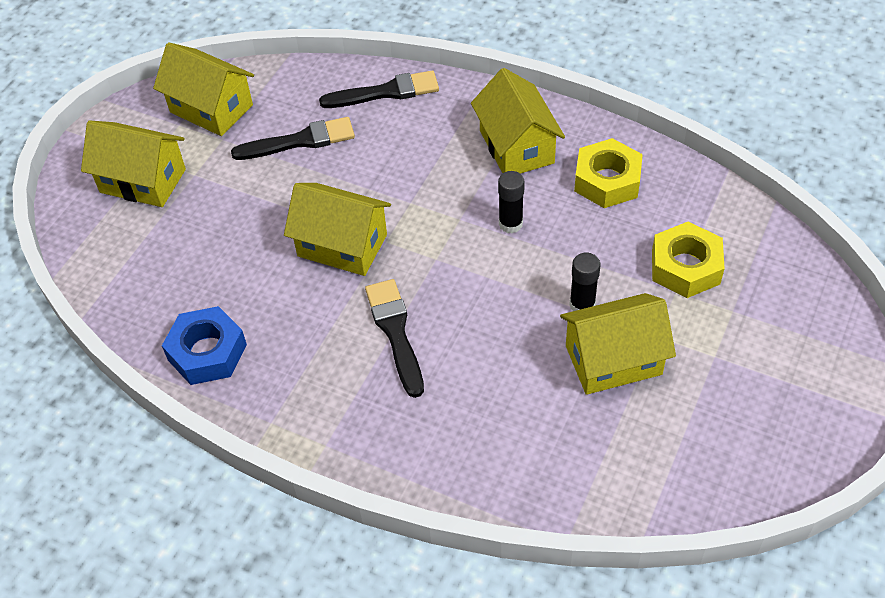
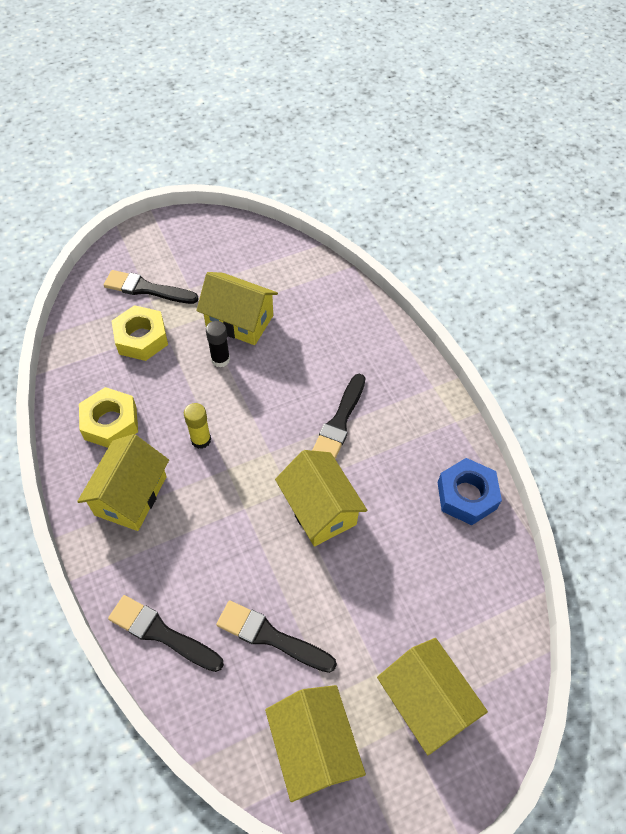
camera: 145 degrees left, 5 degrees up
black glue stick [498,171,525,233] -> yellow glue stick [184,403,211,449]
none -> black brush [104,270,198,304]

